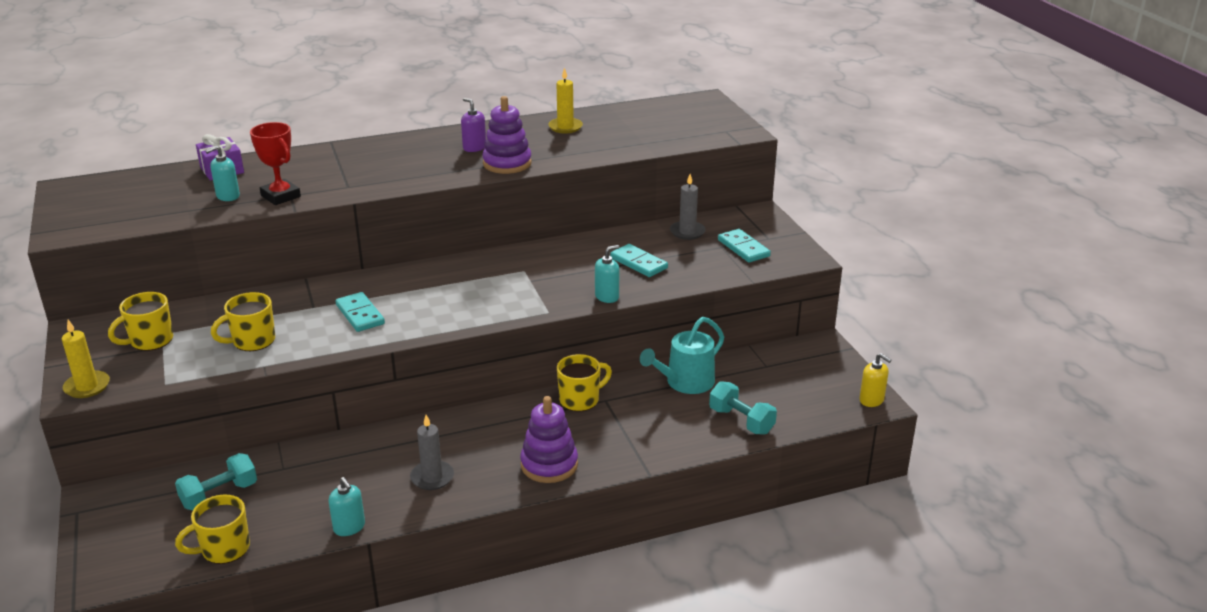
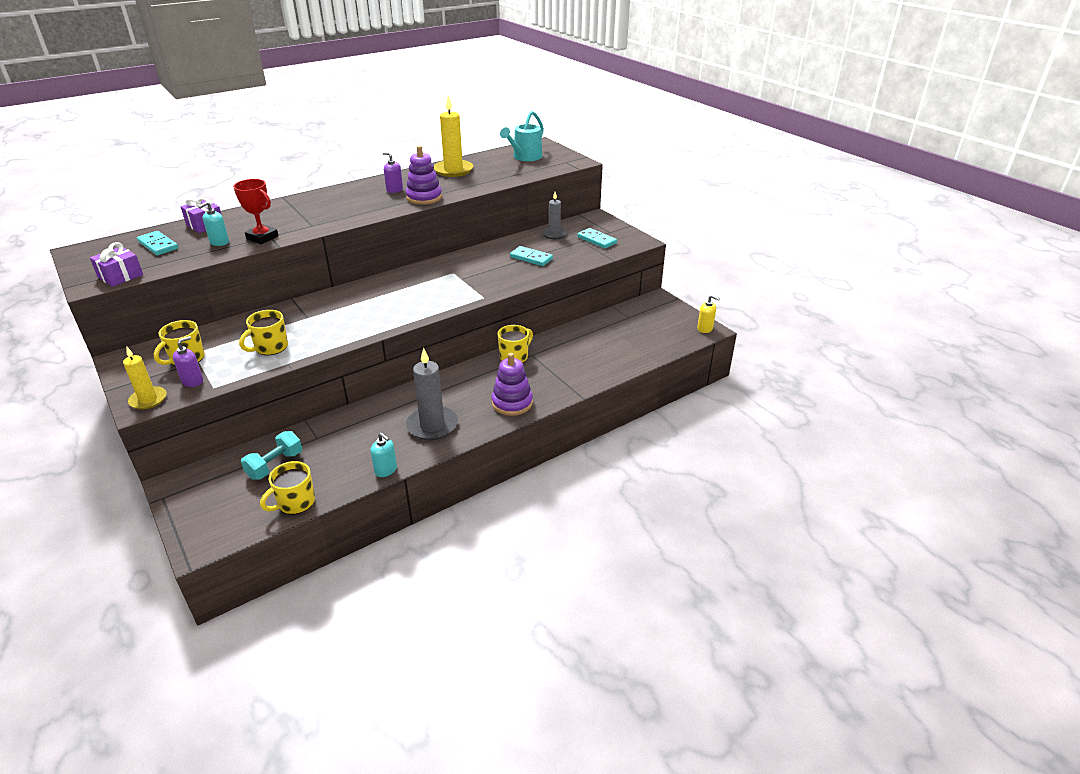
camera: 15 degrees left, 5 degrees up
turquoise domino [336,292,385,332] -> turquoise domino moved to [137,231,178,255]
grey candle [410,415,454,490] -> grey candle [406,347,458,440], size x1.61
yellow candle [548,67,583,133] -> yellow candle [434,96,473,177], size x1.61
turquoise soap dispenser [595,245,619,303] -> none
turquoise watering can [640,317,724,394] -> turquoise watering can moved to [500,111,544,161]
turquoise dumbbell [709,381,777,435] -> none
none -> purple gift [90,242,143,287]
none -> purple soap dispenser [173,336,203,387]

